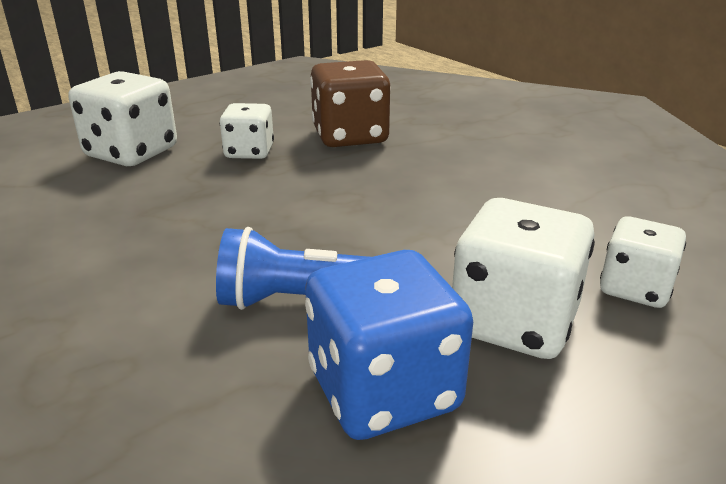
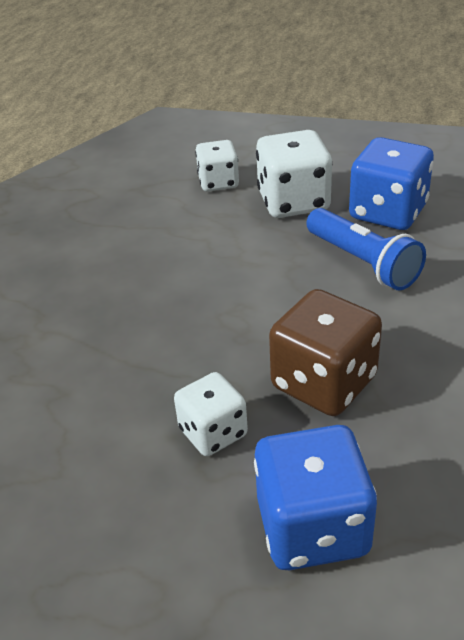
camera: 125 degrees left, 10 degrees up
white dice [69,71,177,166] -> blue dice [254,425,377,570]
brown dice [310,60,391,147] -> brown dice moved to [269,289,382,416]

